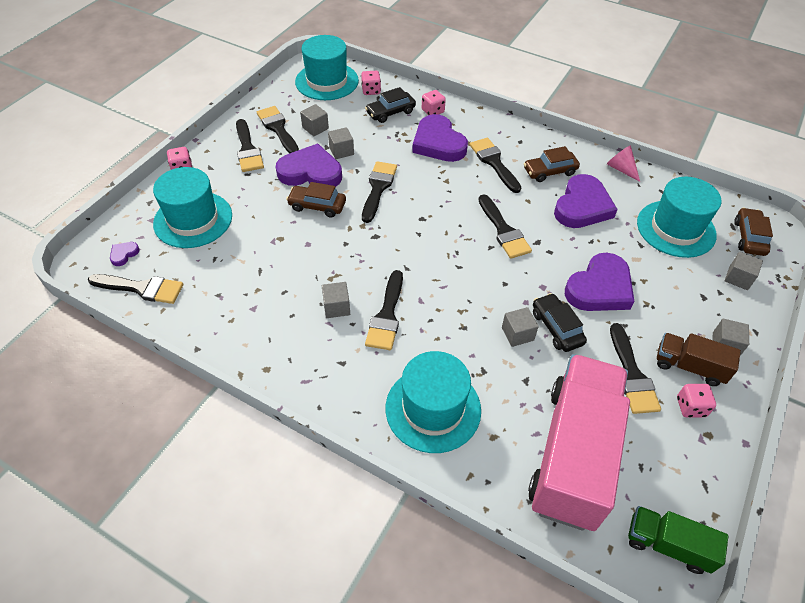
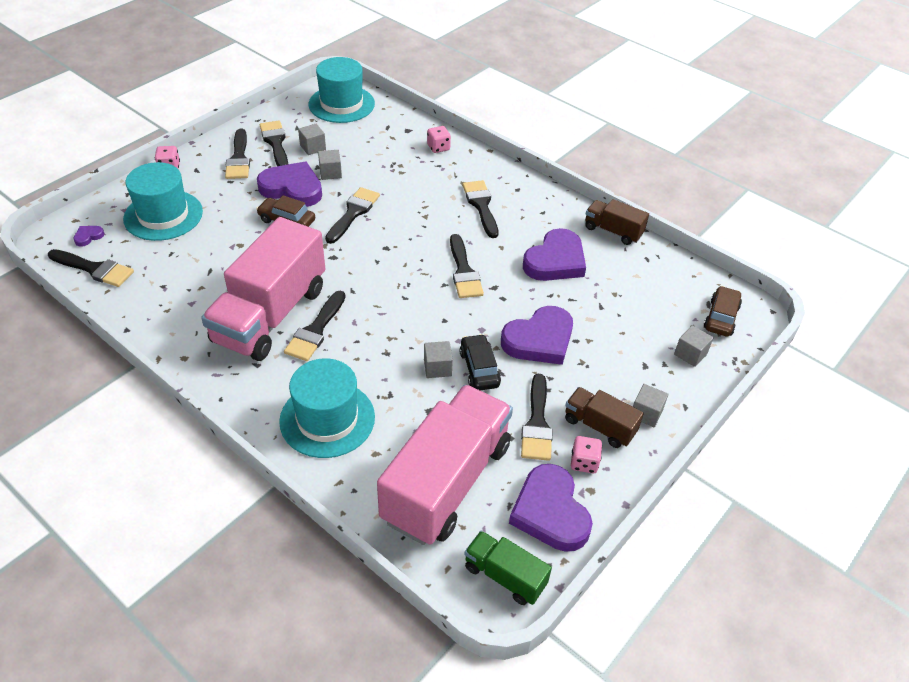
camera: 10 degrees right, 5 degrees down
grey cube [322,282,350,318] -> pink truck [201,217,325,361]
pink dice [361,71,381,95] -> none
black car [365,87,416,123] -> none
purple heart [412,114,468,162] -> purple heart moved to [509,464,593,552]
brown car [524,146,580,182] -> none
pink cone [607,145,640,182] -> brown truck [585,199,649,245]
turquoise hat [637,177,721,258] -> none

